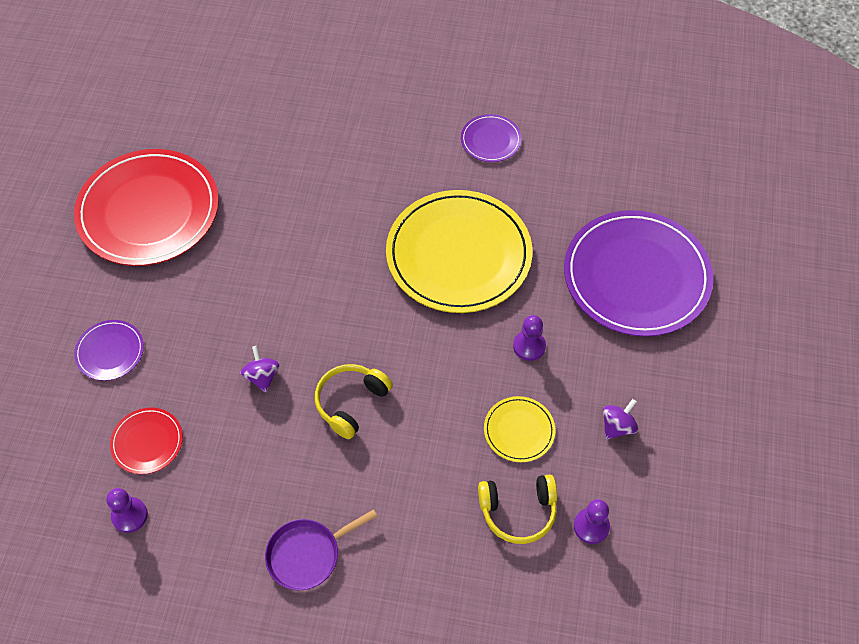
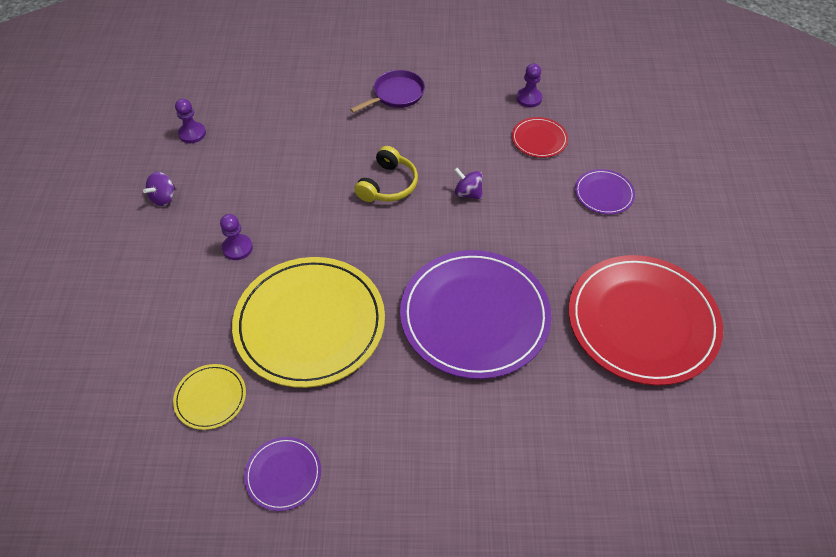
camera: 170 degrees right, 5 degrees down
purple spinning top [240,346,280,392] -> purple spinning top turned 150 degrees clockwise [454,168,483,200]
yellow headphones [478,474,557,544] -> none
yellow plate [484,396,555,462] -> yellow plate moved to [173,364,246,430]
purple plate [564,210,713,337] -> purple plate moved to [400,250,552,379]

